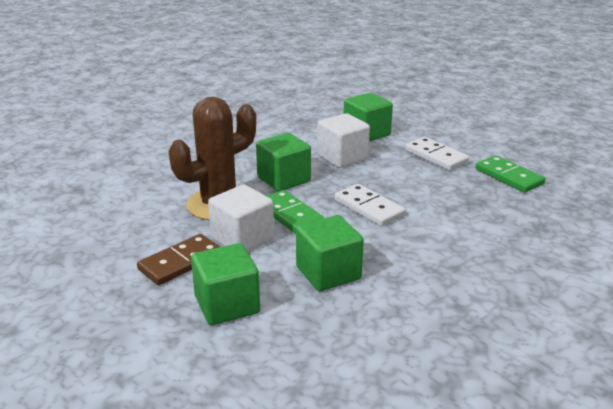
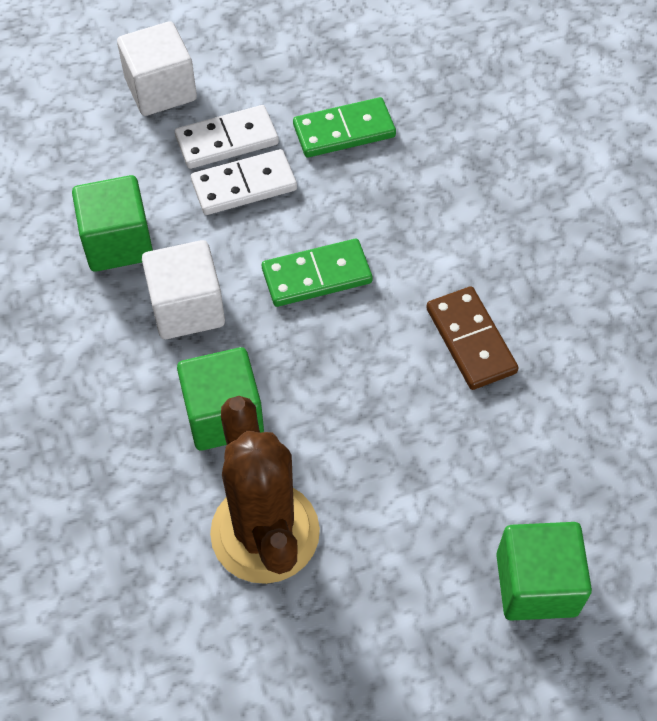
camera: 70 degrees left, 30 degrees up
brown domino [137,234,220,285] -> brown domino moved to [426,286,519,390]
white cube [208,184,274,252] -> white cube moved to [117,21,197,116]
green domino [267,190,324,234] -> green domino moved to [262,239,373,307]
green cube [296,215,364,291] -> none
white domino [334,184,405,226] -> white domino moved to [175,105,279,169]

